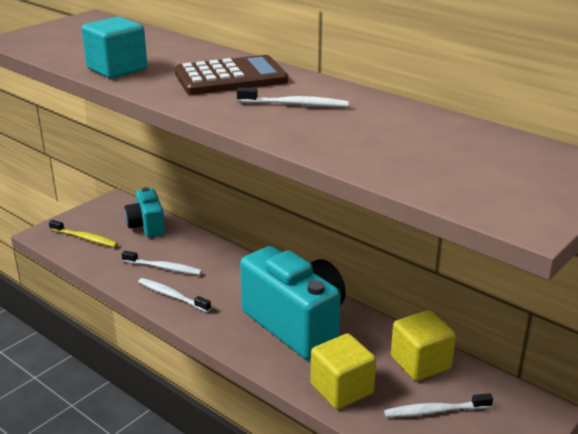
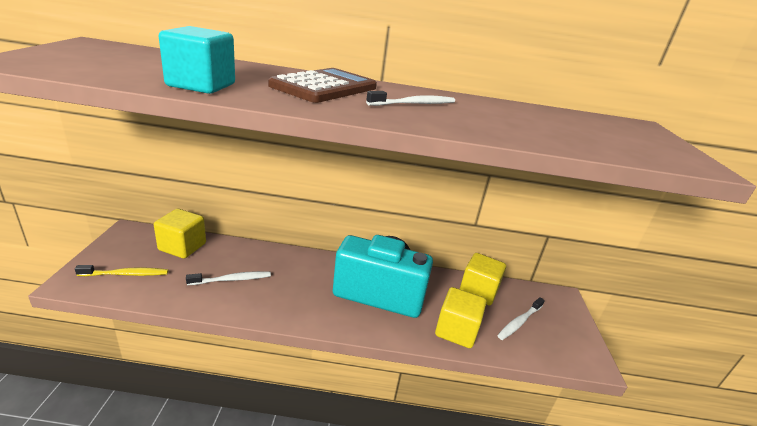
camera: 40 degrees left, 0 degrees up
turquoise camera [124,187,165,238] -> yellow cube [154,209,206,259]
white toothbrush [138,278,211,312] -> none

